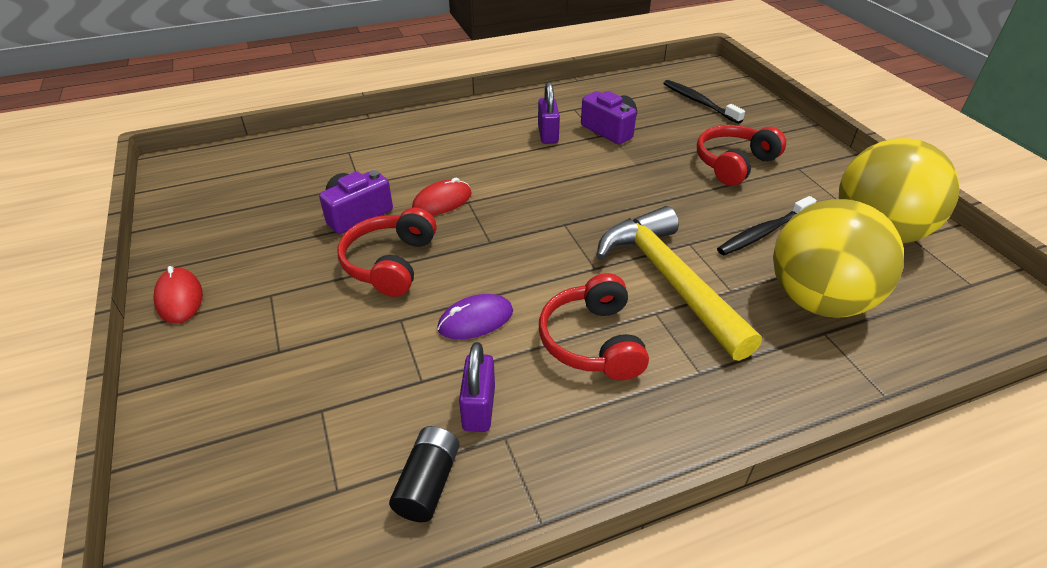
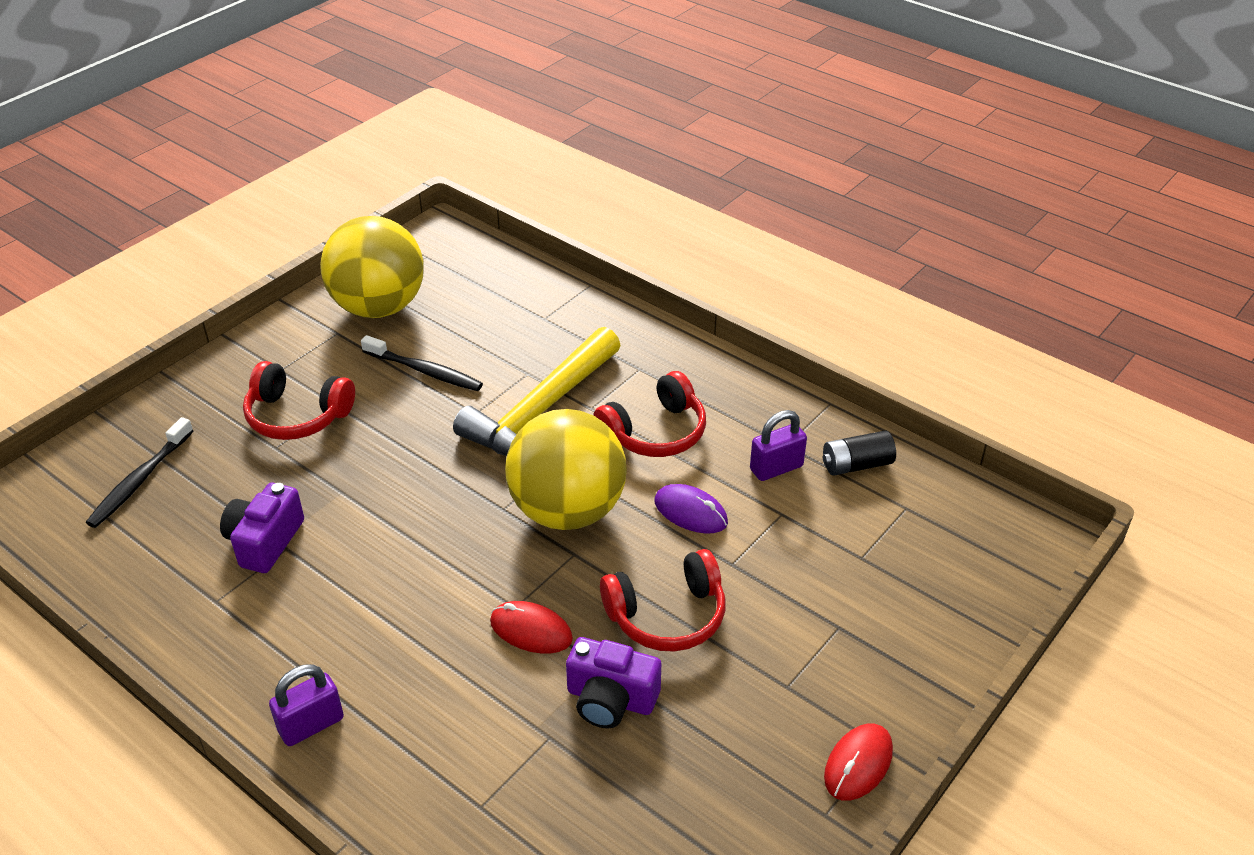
camera: 120 degrees left, 0 degrees up
purple padlock [538,82,560,144] -> purple padlock moved to [269,664,344,746]
yellow ball [773,199,904,318] -> yellow ball moved to [505,409,627,530]

